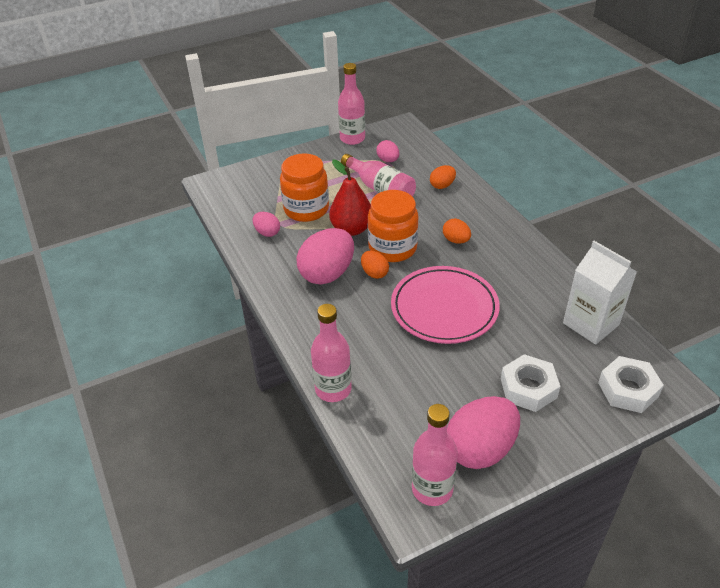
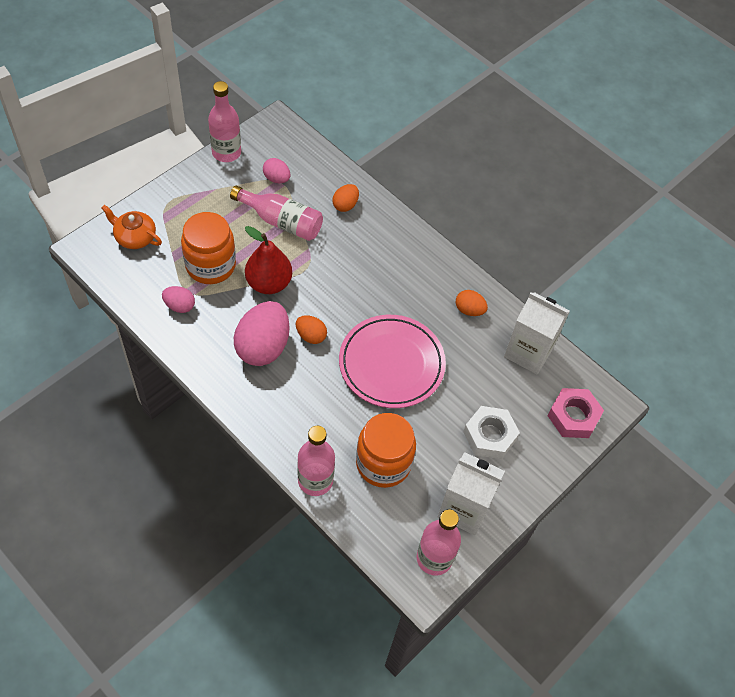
camera: 25 degrees left, 15 degrees up
orange jar [368,190,419,262] -> orange jar moved to [356,413,416,488]
orange egg [443,218,471,244] -> orange egg moved to [456,290,488,316]
pink egg [447,396,520,469] -> white carton [437,452,505,535]
white nut [598,356,664,413] -> pink nut [547,388,604,438]
none -> orange teapot [102,205,162,249]

